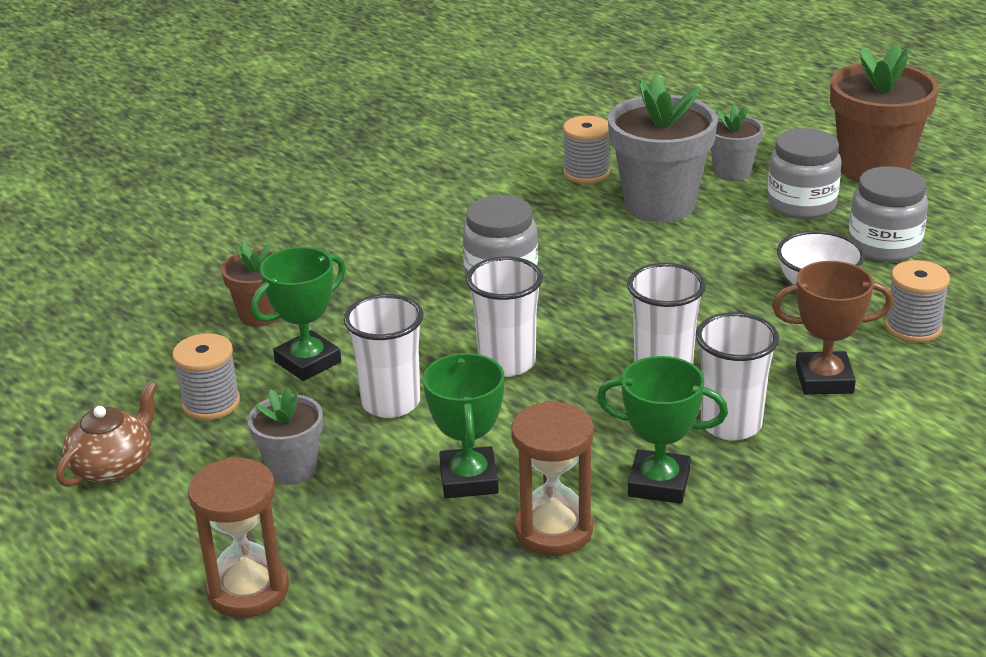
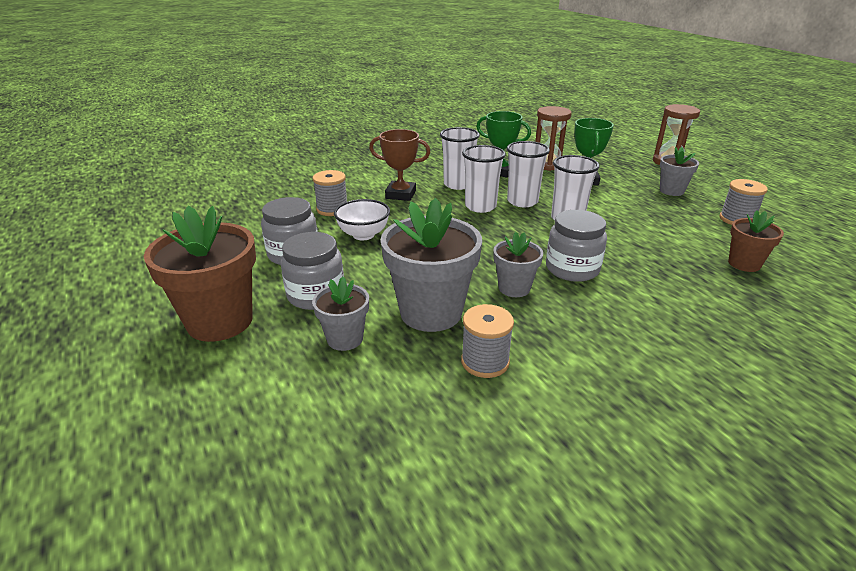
camera: 170 degrees left, 0 degrees up
brown teapot [56,381,157,487] -> none
green trophy [251,247,346,381] -> none
white cup [343,294,424,418] -> white cup moved to [507,141,550,207]
none -> grey flower pot [493,232,543,297]

